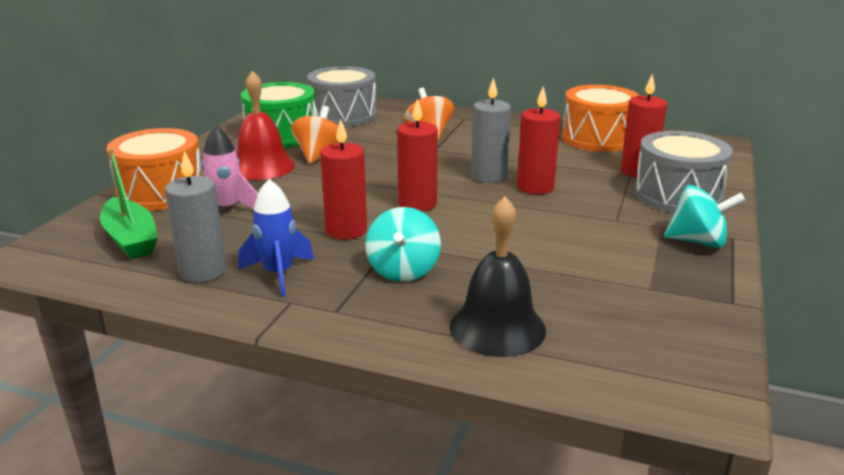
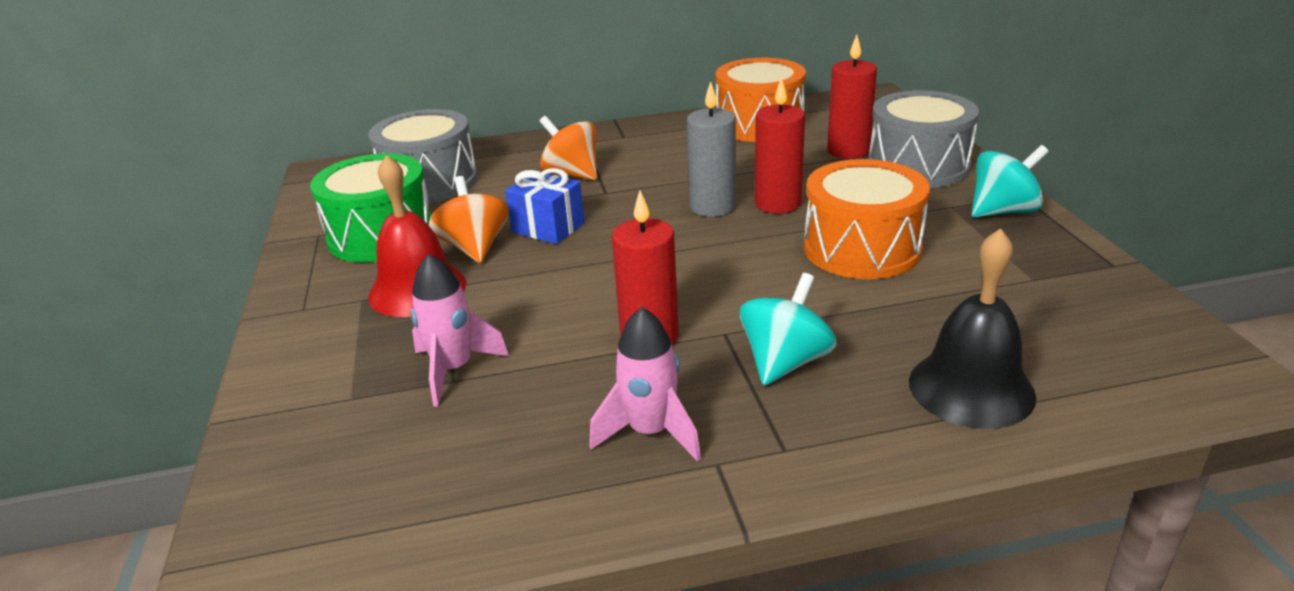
camera: 30 degrees left, 5 degrees up
green boat [100,148,158,259] -> none
orange drum [106,128,201,211] -> orange drum moved to [804,159,930,279]
grey candle [165,151,226,283] -> none
blue rocket [238,179,314,297] -> pink rocket [589,307,701,462]
turquoise spinning top [365,207,441,282] -> turquoise spinning top turned 120 degrees counterclockwise [740,273,836,386]
red candle [397,99,438,211] -> none
none -> blue gift [505,168,584,244]

